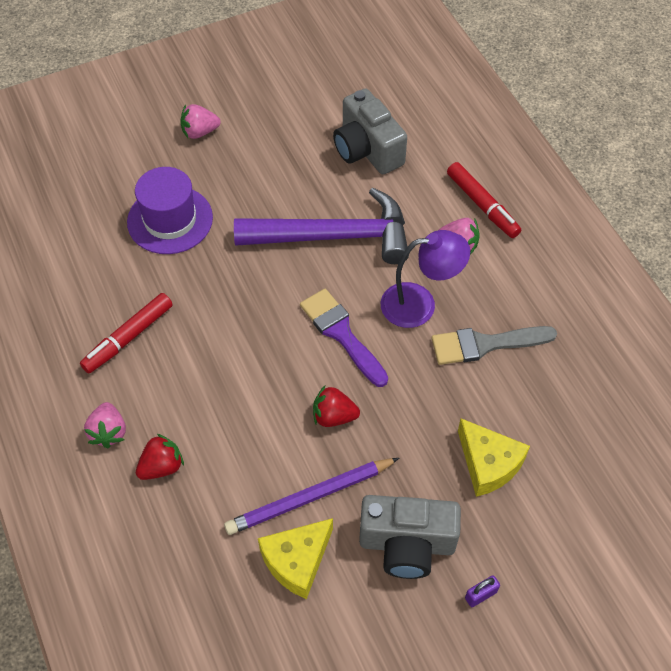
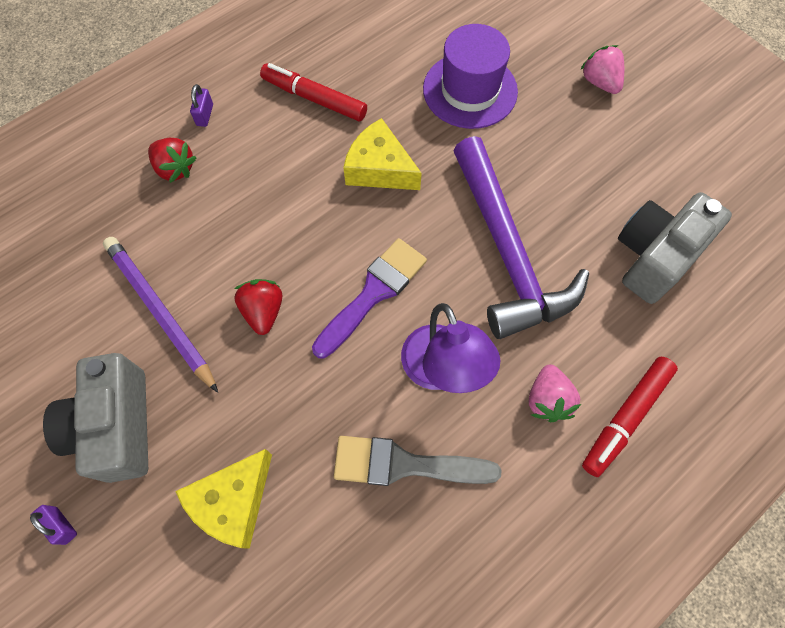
camera: 75 degrees right, 10 degrees up
pink strawberry [84,402,126,448] -> purple padlock [190,84,213,127]
yellow cheese [258,518,333,599] -> yellow cheese moved to [343,118,422,190]
grey brush [432,326,557,365] -> grey brush turned 60 degrees counterclockwise [334,436,501,486]

